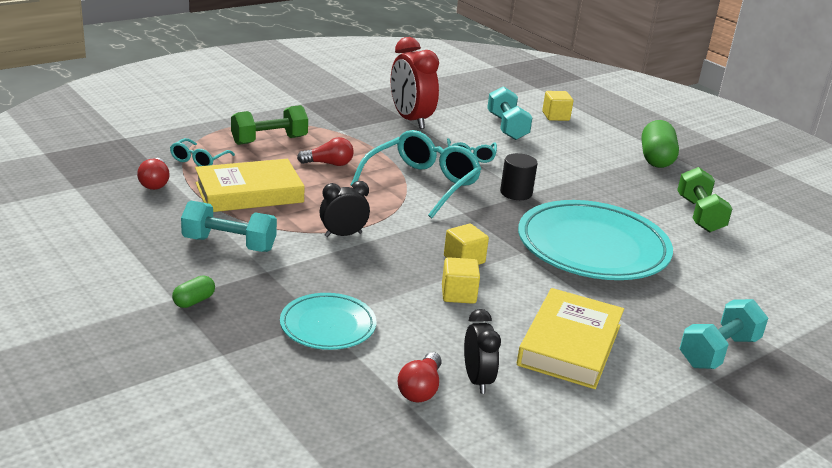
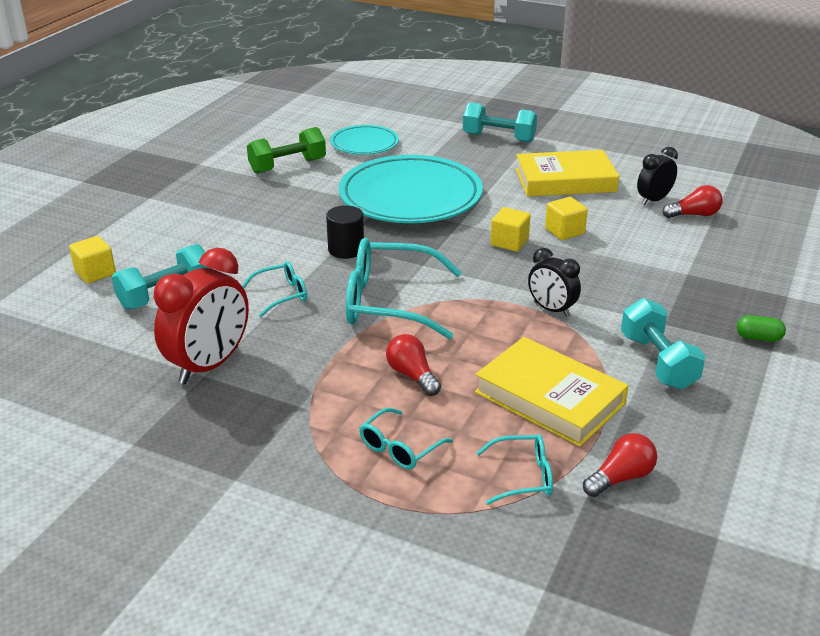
camera: 115 degrees left, 5 degrees up
green dumbbell [231,105,308,145] -> turquoise glasses [359,408,453,469]
turquoise plate [280,293,376,350] -> turquoise plate moved to [330,125,399,155]
green capsule [641,120,679,168] -> none

